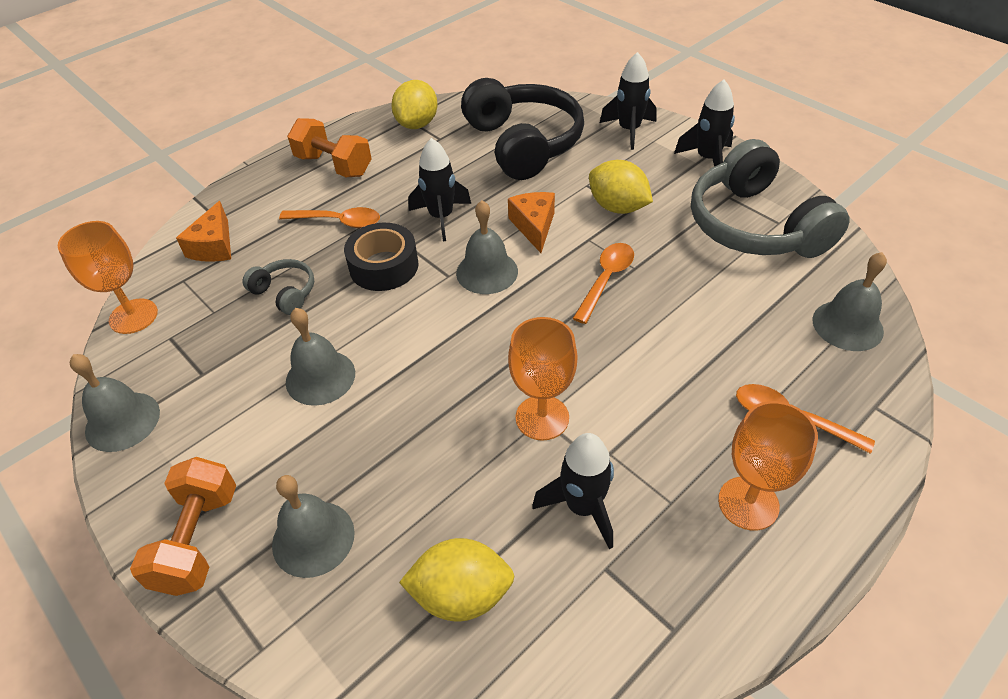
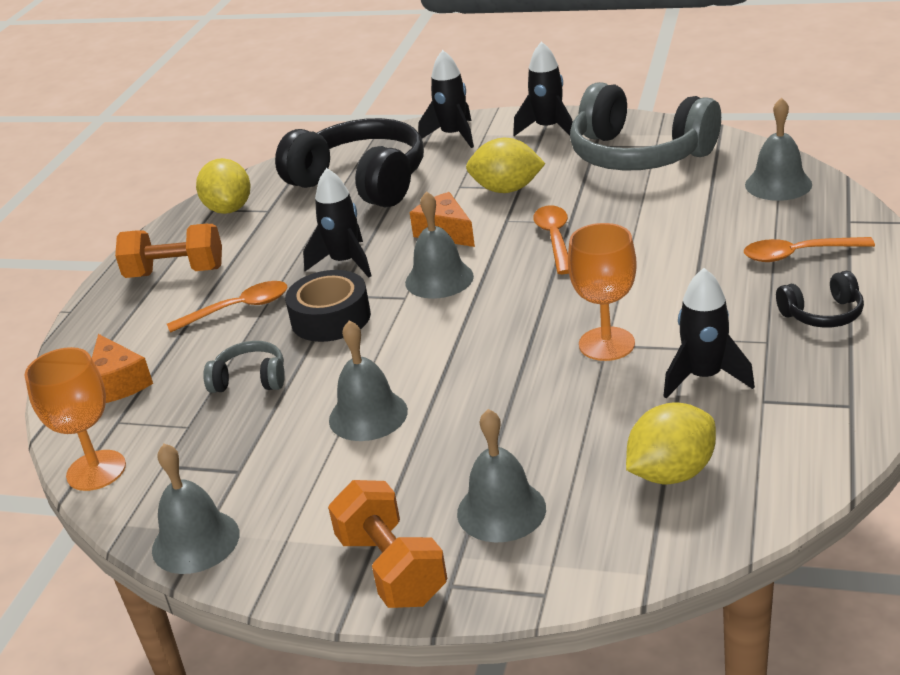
camera: 30 degrees left, 15 degrees down
orange goblet [718,401,818,530] -> black headphones [776,271,864,327]

